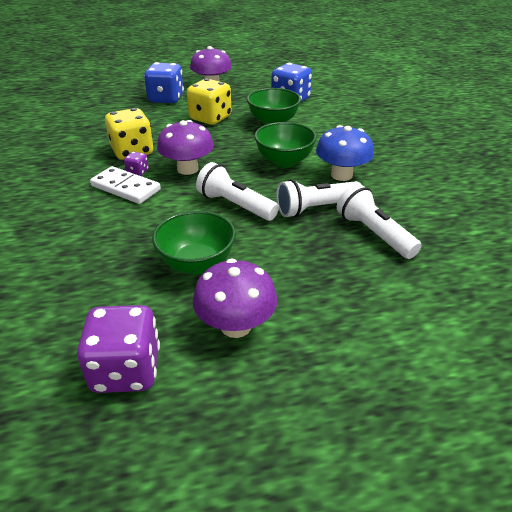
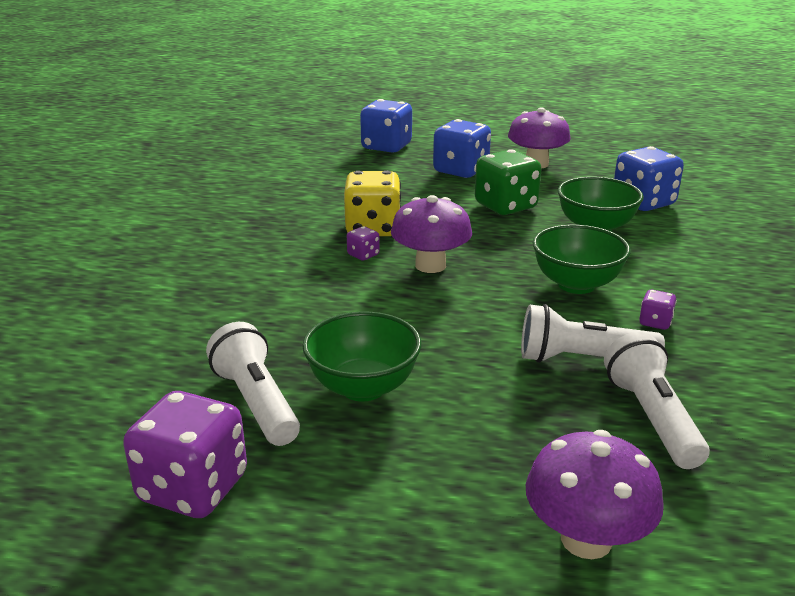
camera: 25 degrees right, 10 degrees down
white domino [90,166,161,204] -> none
yellow dice [187,78,231,125] -> green dice [475,149,542,215]
purple mushroom [193,259,277,338] -> purple mushroom moved to [526,430,664,559]
white flashlight [196,162,279,221] -> white flashlight moved to [206,322,300,446]
blue mushroom [316,125,374,181] -> purple dice [639,290,677,330]
none -> blue dice [360,99,412,153]

